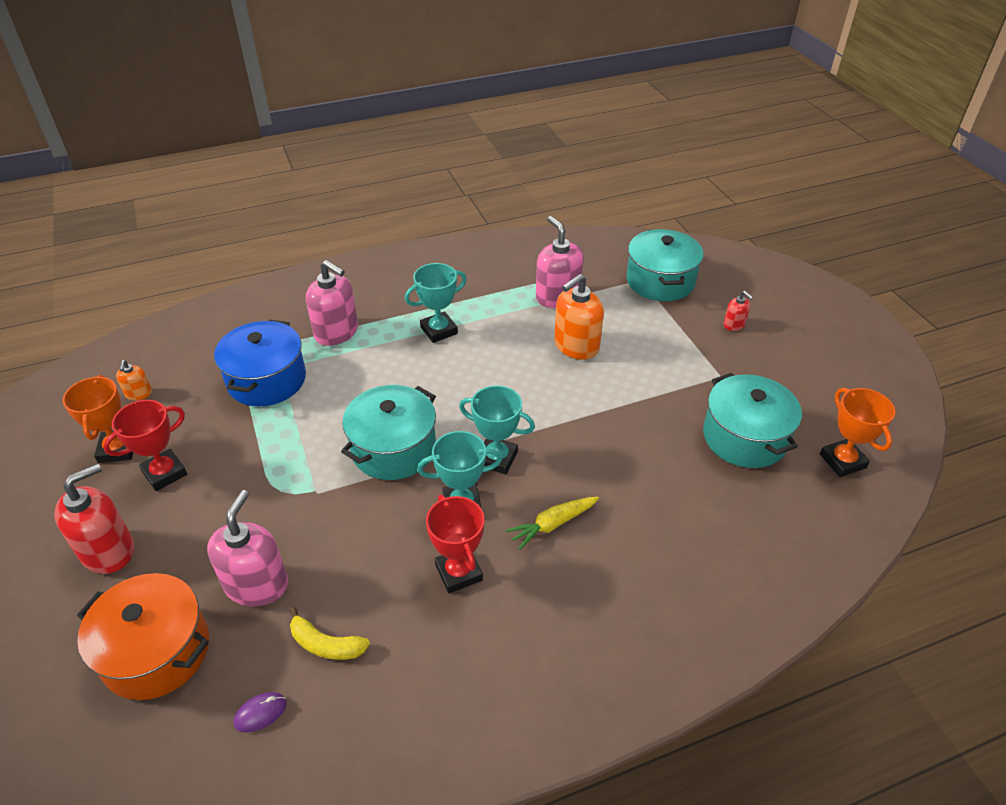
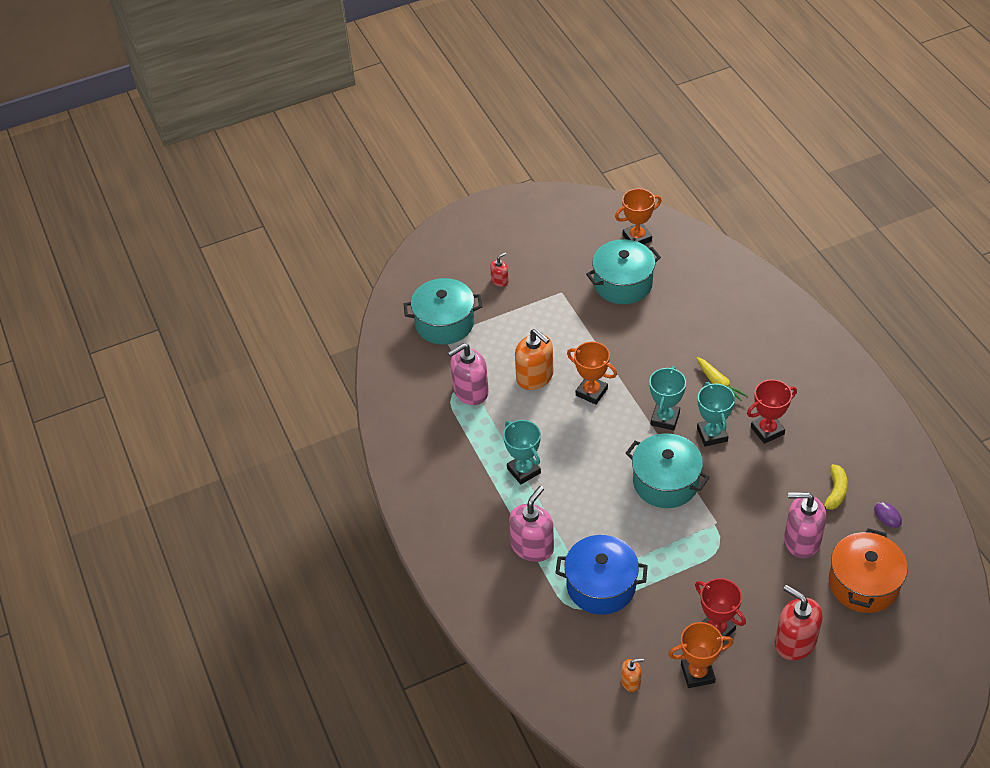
camera: 90 degrees left, 5 degrees up
none -> orange trophy [567,342,617,405]

